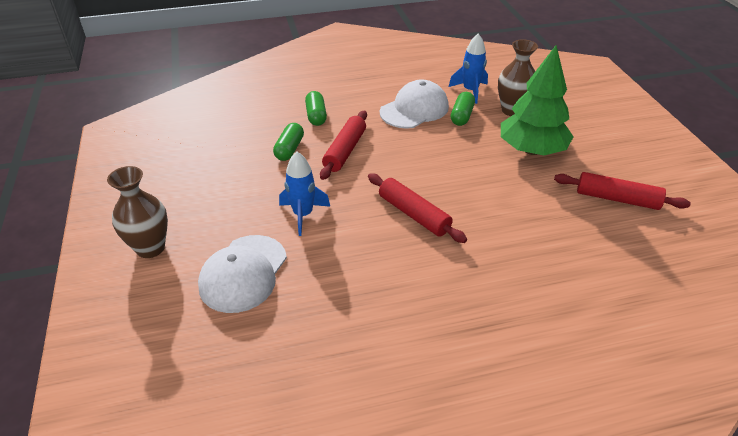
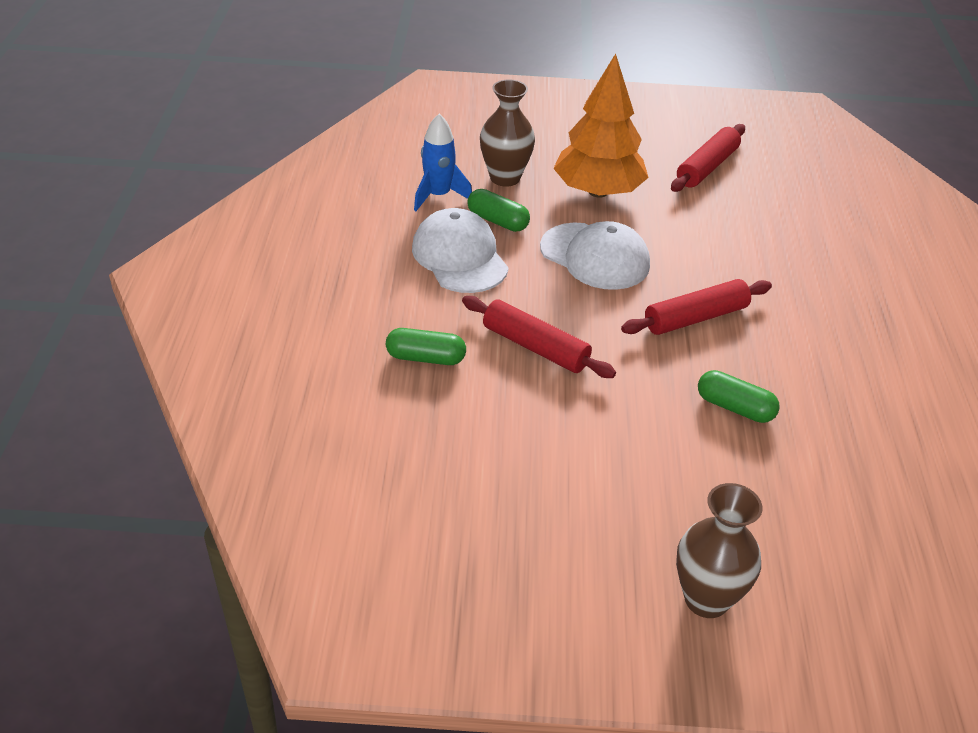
camera: 75 degrees left, 0 degrees up
white cap [198,235,287,313] -> white cap moved to [540,221,650,290]
green capsule [273,123,304,161] -> green capsule moved to [698,370,780,423]
blue rocket [279,151,330,236] -> none
green tree [501,45,574,155] -> orange tree [553,53,649,198]

